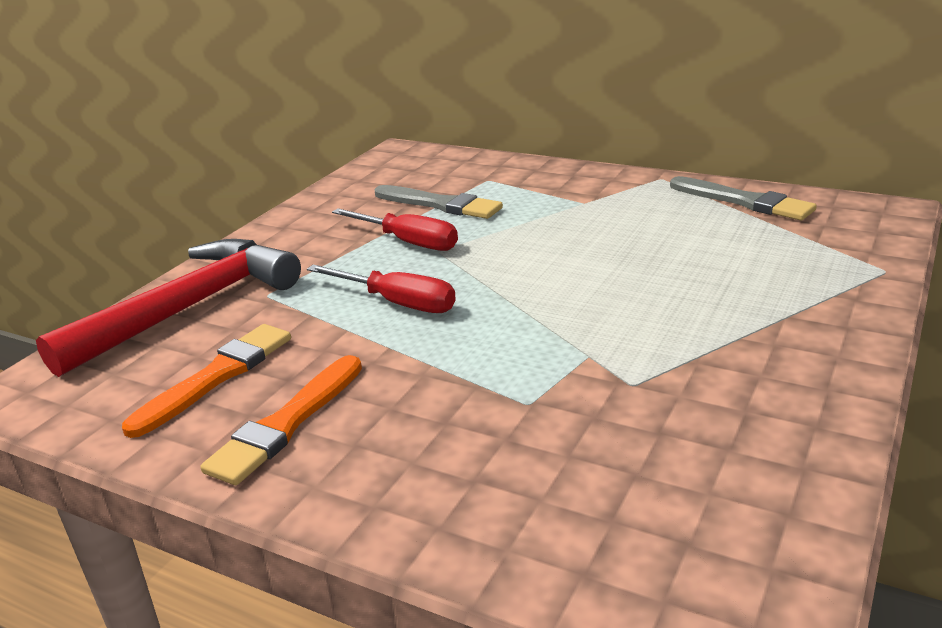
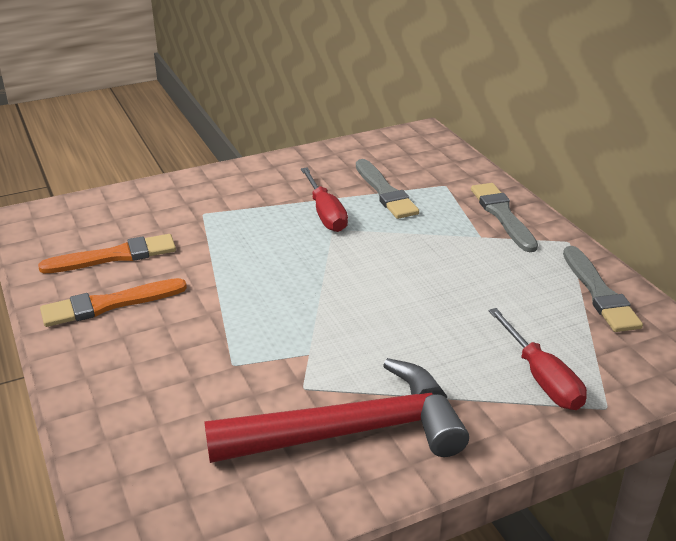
camera: 35 degrees right, 5 degrees up
red hammer [36,239,301,377] -> red hammer moved to [204,358,469,463]
red screwdriver [307,265,456,313] -> red screwdriver moved to [488,308,587,410]
none -> grey brush [471,183,538,252]

